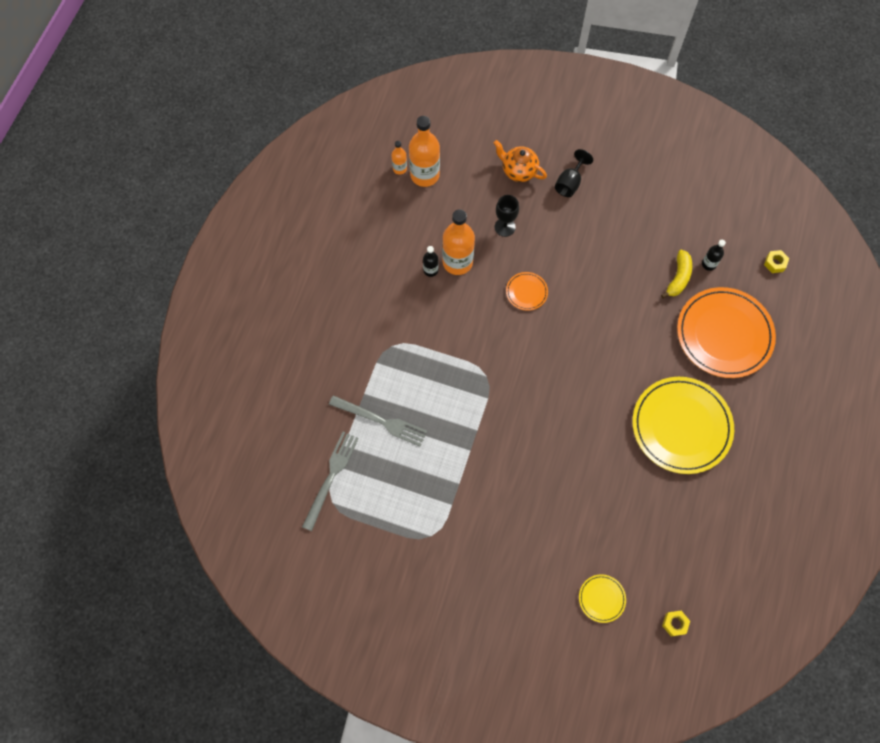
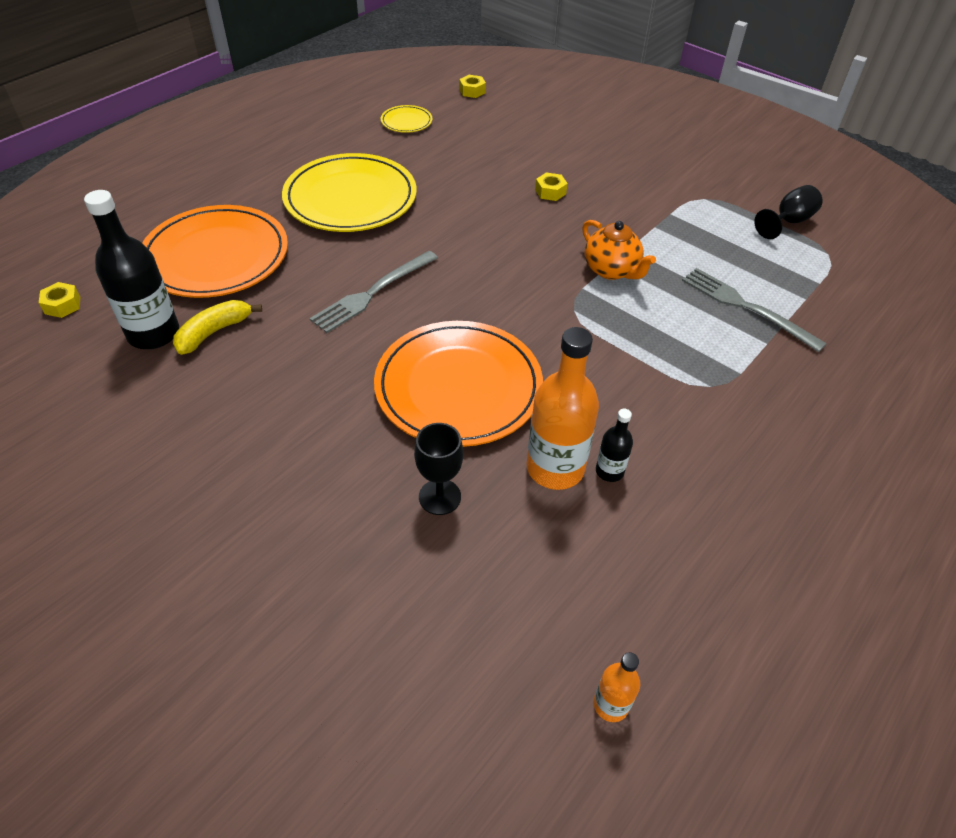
camera: 160 degrees left, 20 degrees down
grey fork [302,432,359,531] -> grey fork moved to [310,251,438,333]
orange bottle [409,116,440,187] -> none
orange teapot [494,140,547,182] -> orange teapot moved to [582,220,656,280]
orange plate [506,272,548,311] -> orange plate [374,321,543,447], size x2.27
black goblet [555,149,593,197] -> black goblet moved to [754,185,823,239]
yellow plate [579,574,626,623] -> yellow plate moved to [381,105,433,133]
black bottle [702,240,726,271] -> black bottle [84,190,179,349], size x2.02
none -> yellow nut [535,173,568,201]

